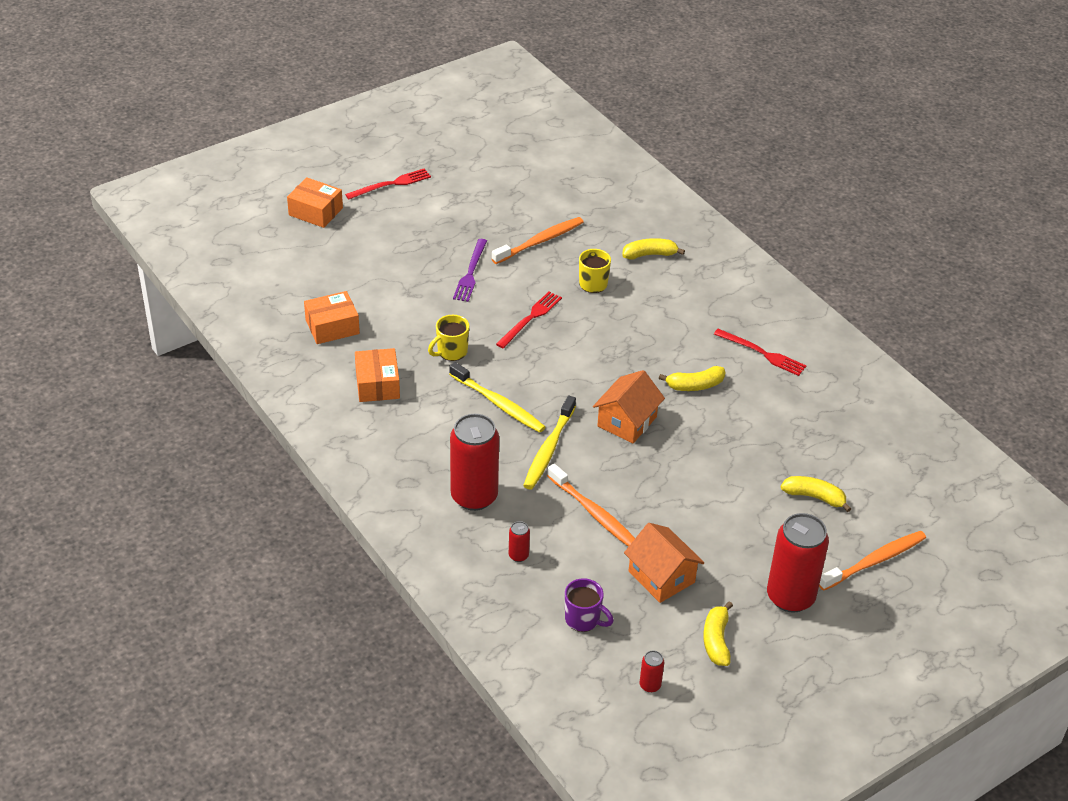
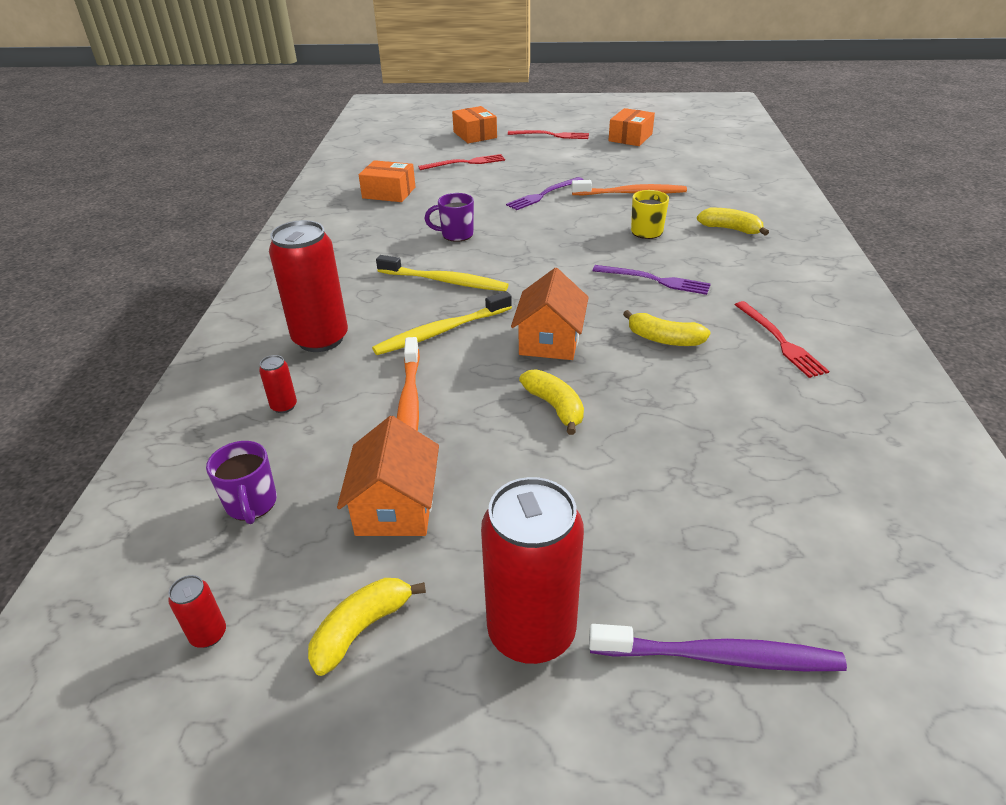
camera: 40 degrees right, 5 degrees down
orange box [355,348,400,402] -> orange box moved to [608,108,655,146]
yellow mug [428,315,469,361] -> purple mug [425,193,474,242]
yellow toothbrush [449,362,545,433] -> yellow toothbrush turned 60 degrees counterclockwise [376,255,509,291]
red fork [496,291,562,349] -> red fork moved to [418,154,505,170]
orange house [593,370,665,443] -> orange house turned 60 degrees counterclockwise [511,268,589,360]
yellow banana [781,476,851,512] -> yellow banana moved to [519,369,584,435]
orange toothbrush [819,531,926,591] -> purple toothbrush [589,624,847,671]
none -> purple fork [593,265,711,295]

